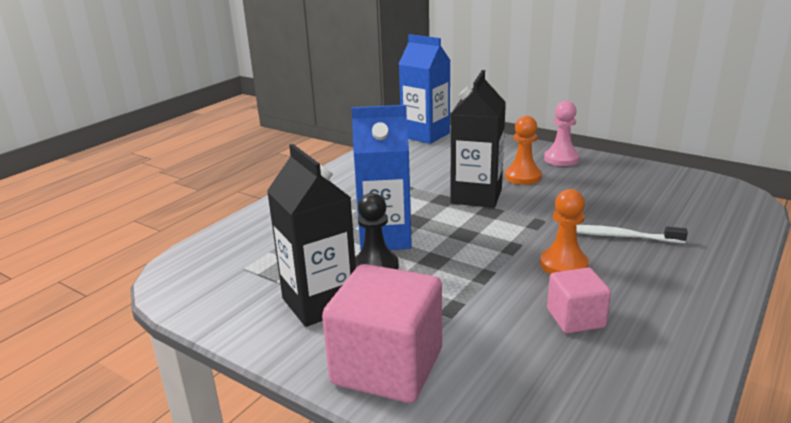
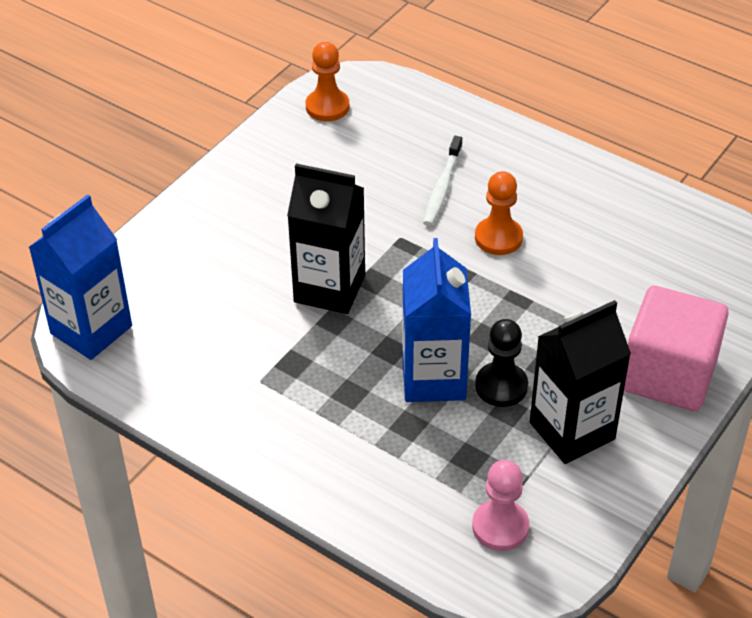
camera: 90 degrees left, 20 degrees up
orange pawn [505,116,542,185] -> orange pawn moved to [306,42,349,121]
pink pawn [544,101,580,166] -> pink pawn moved to [472,460,530,551]
pink cube [547,268,611,333] -> none

